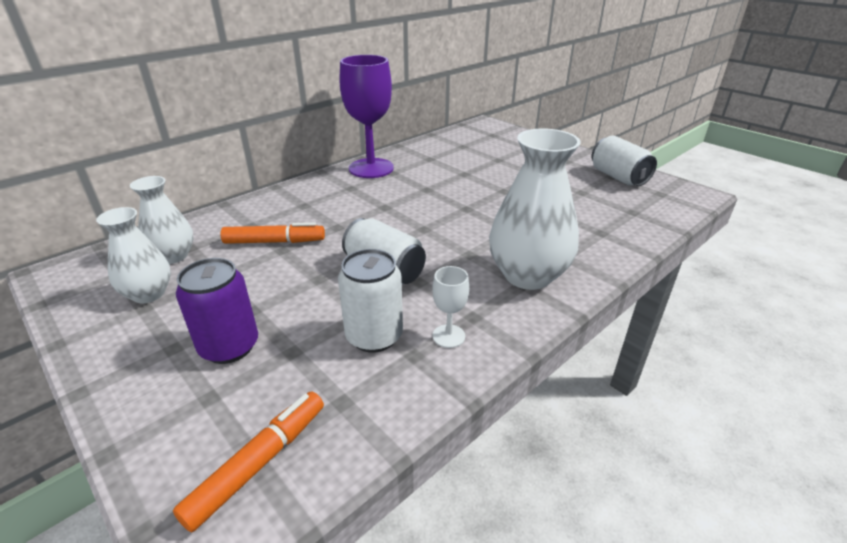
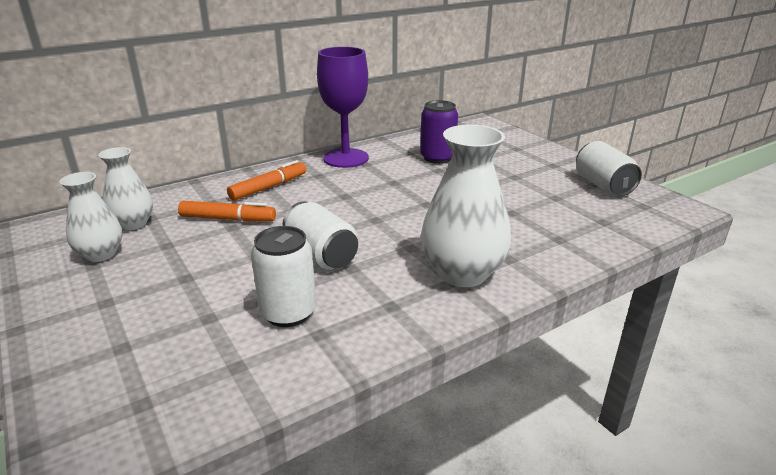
camera: 10 degrees right, 5 degrees down
orange marker [173,392,324,532] -> orange marker moved to [227,160,306,201]
purple can [176,258,258,364] -> purple can moved to [420,100,458,164]
white goblet [432,266,469,348] -> none

